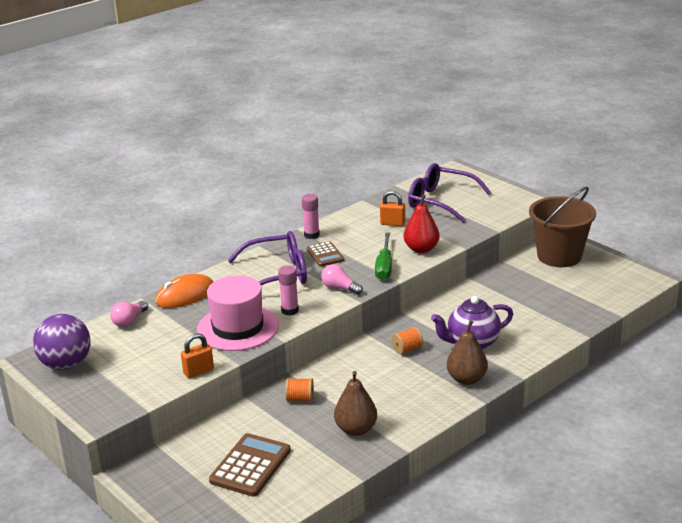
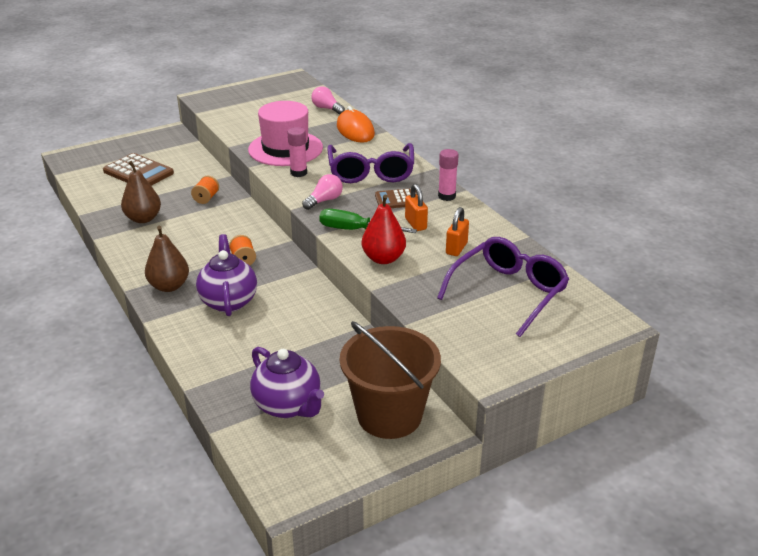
camera: 100 degrees right, 5 degrees up
purple ball [33,314,90,370] -> none
orange padlock [181,333,214,378] -> orange padlock moved to [405,184,428,231]
none -> purple teapot [250,347,324,418]

